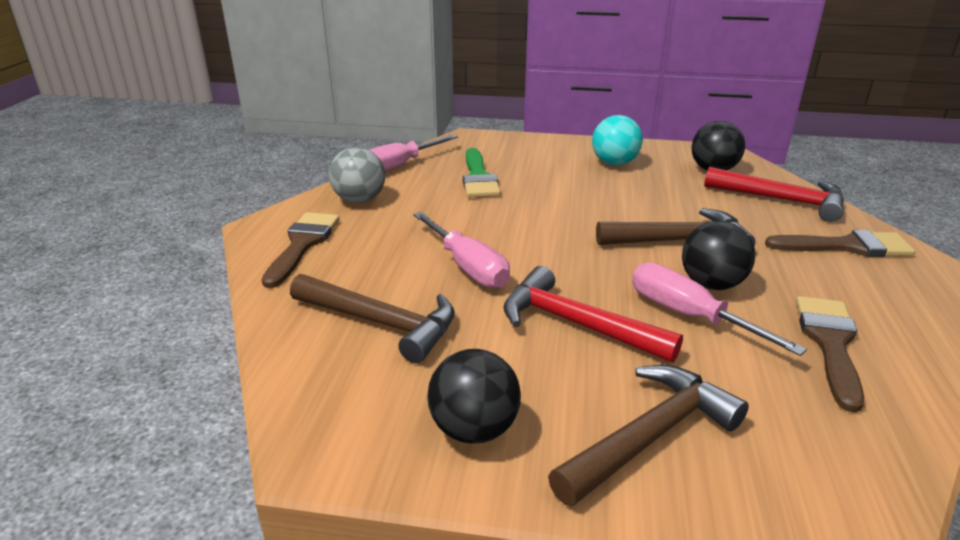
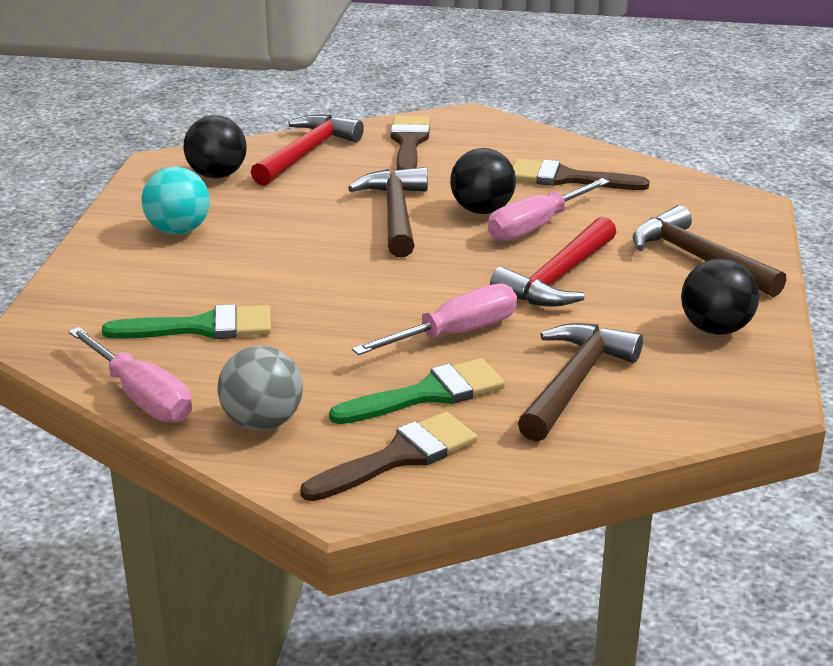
camera: 90 degrees left, 0 degrees up
brown brush [262,212,339,288] -> brown brush turned 135 degrees clockwise [300,412,477,501]
none -> green brush [329,358,505,424]

